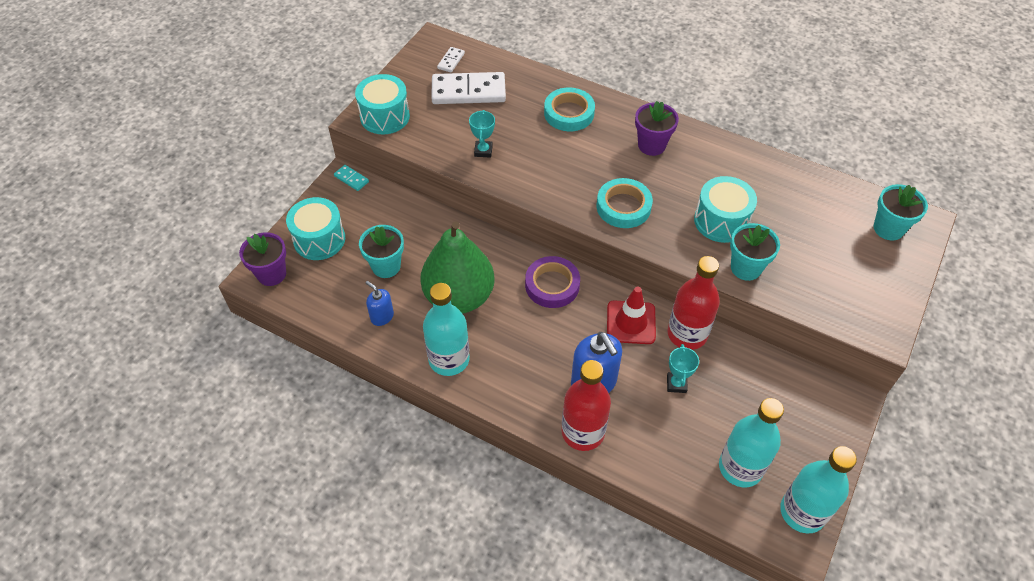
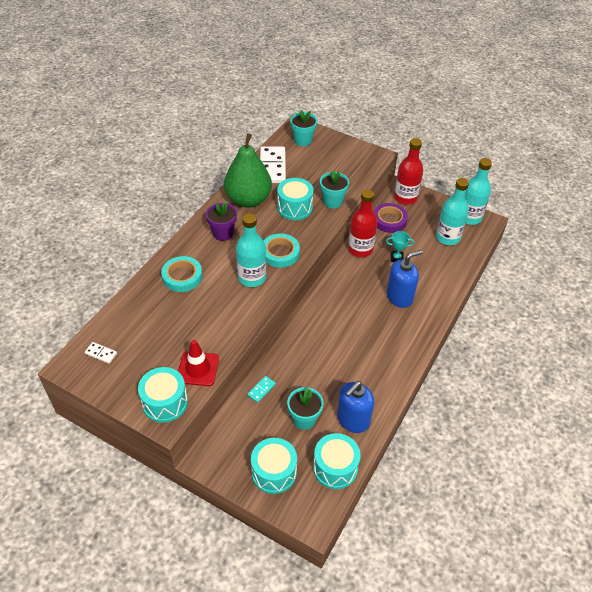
camera: 90 degrees left, 5 degrees down
purple flower pot [239,232,286,286] -> none
turquoise domino [334,165,369,191] -> turquoise domino moved to [247,376,276,403]
blue soap dispenser [366,281,394,326] -> blue soap dispenser [337,381,374,433], size x1.80
green pear [420,221,494,314] -> green pear moved to [224,134,272,208]
turquoise bottle [423,283,470,376] -> turquoise bottle moved to [236,213,266,287]
white domino [431,72,506,104] -> white domino moved to [260,146,286,183]
turquoise trophy [469,110,495,158] -> none
purple tape [525,256,580,308] -> purple tape moved to [374,203,408,233]
red bottle [562,360,611,451] -> red bottle moved to [394,138,423,205]
red traffic cone [607,286,656,344] -> red traffic cone moved to [178,340,219,386]
none -> turquoise drum [313,433,361,489]

